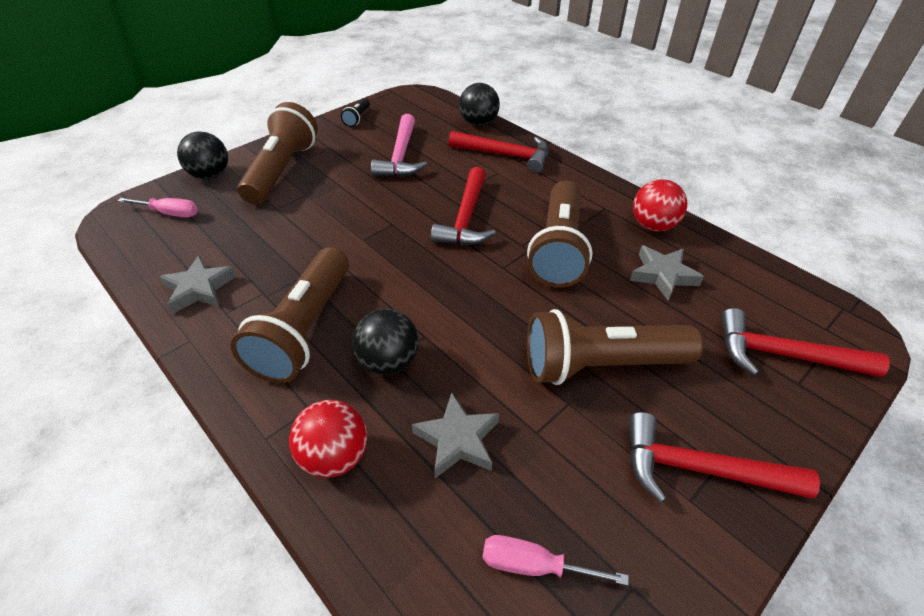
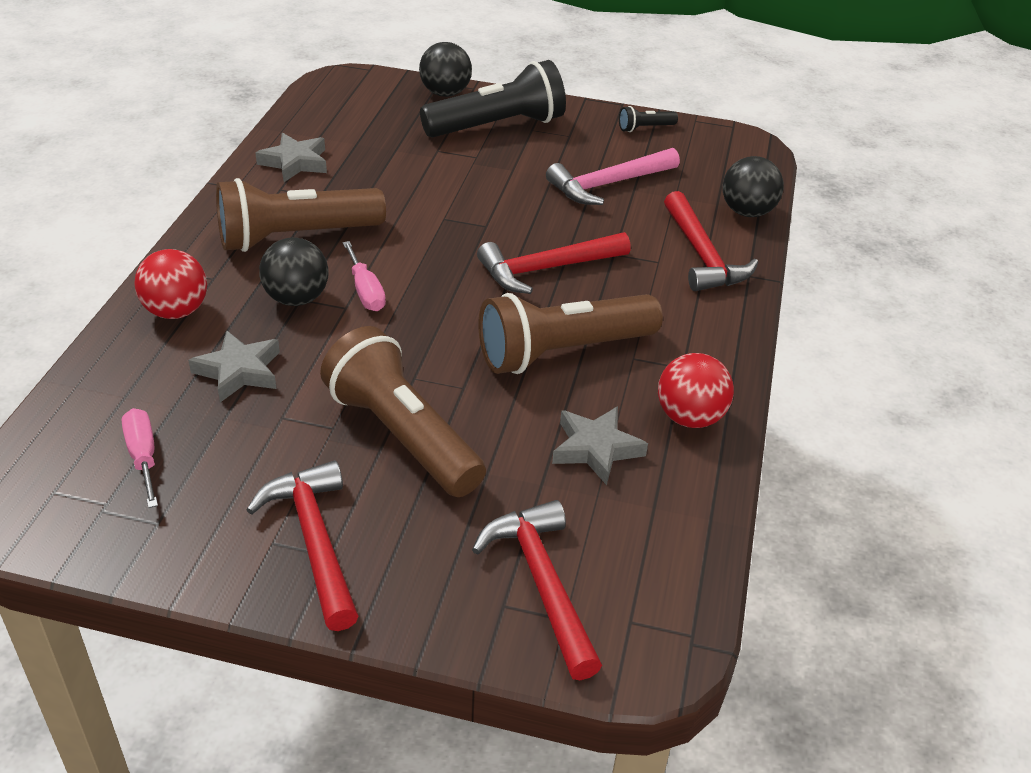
camera: 55 degrees right, 5 degrees down
pink screwdriver [118,198,198,217] -> pink screwdriver moved to [343,241,386,311]
brown flashlight [238,102,318,204] -> black flashlight [420,60,566,137]

